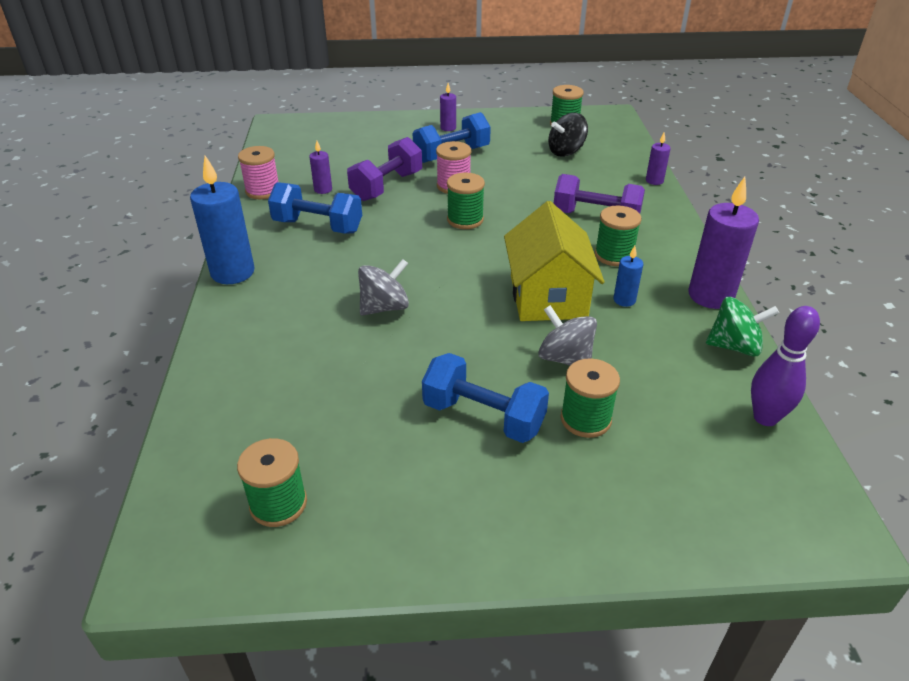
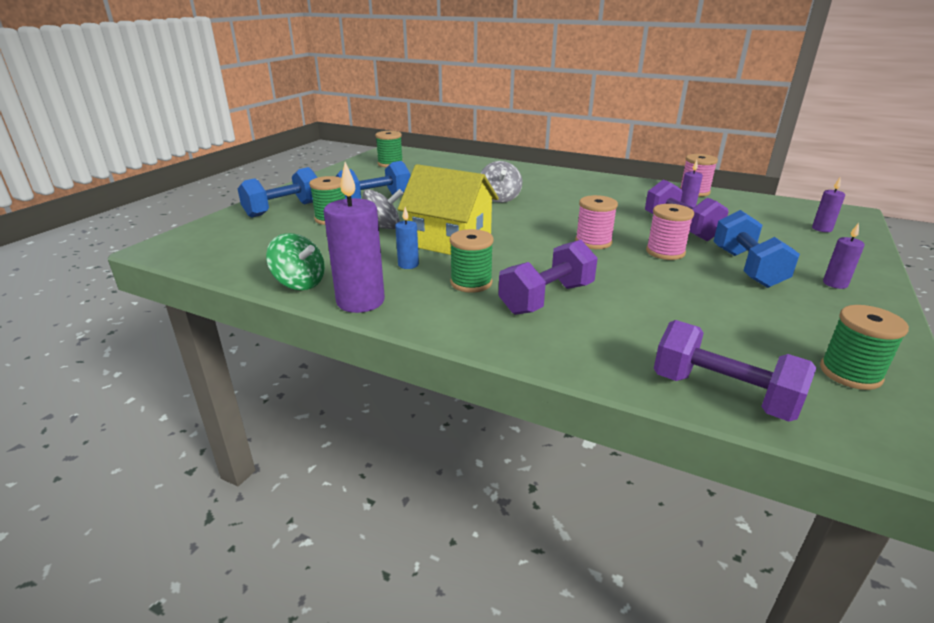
camera: 120 degrees right, 10 degrees down
blue candle [190,156,255,284] -> none
blue dumbbell [268,182,362,234] -> blue dumbbell moved to [238,167,318,218]
green spool [447,173,485,229] -> pink spool [575,195,618,249]
black spinning top [548,113,588,157] -> none
purple candle [646,133,671,185] -> purple candle moved to [812,178,845,232]
green spinning top [706,297,779,357] -> green spinning top turned 90 degrees counterclockwise [266,233,325,290]
purple bowling pin [751,306,820,426] -> none
none -> purple dumbbell [654,320,816,422]

